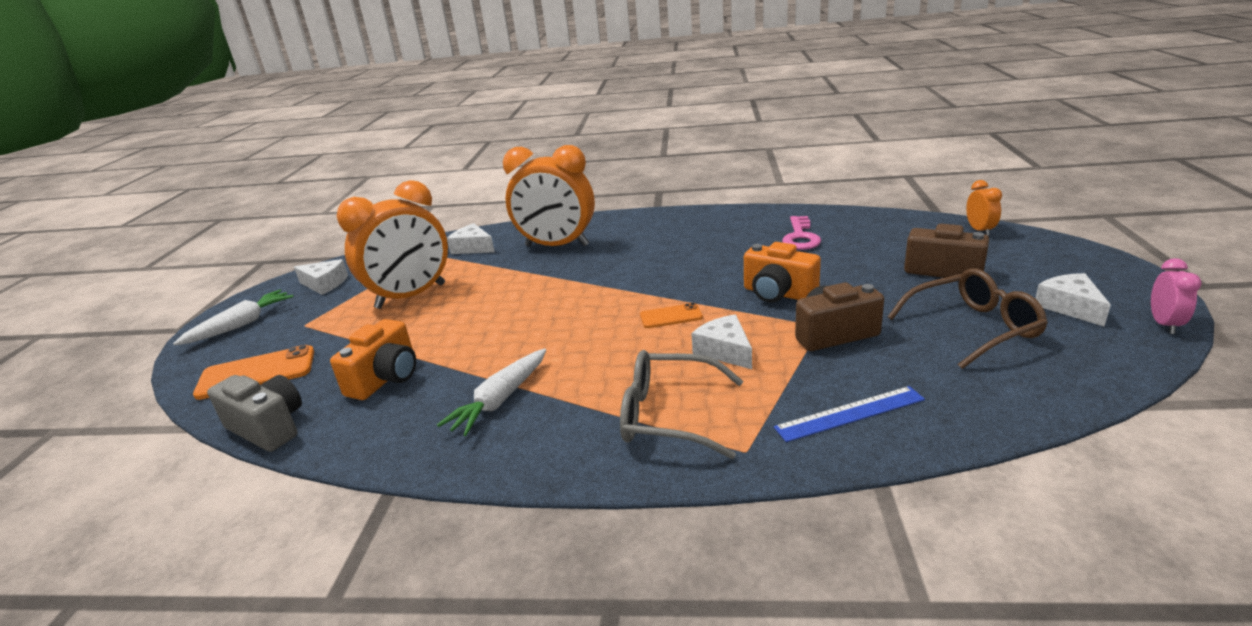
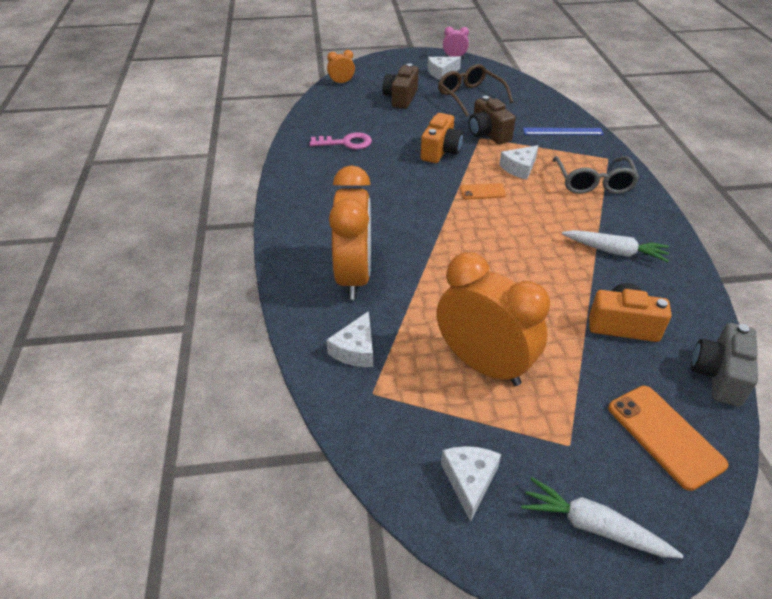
camera: 105 degrees left, 15 degrees up
orange phone [640,303,703,328] -> orange phone turned 75 degrees counterclockwise [460,183,506,200]
blue ruler [774,386,925,442] -> blue ruler turned 60 degrees counterclockwise [523,128,604,135]

